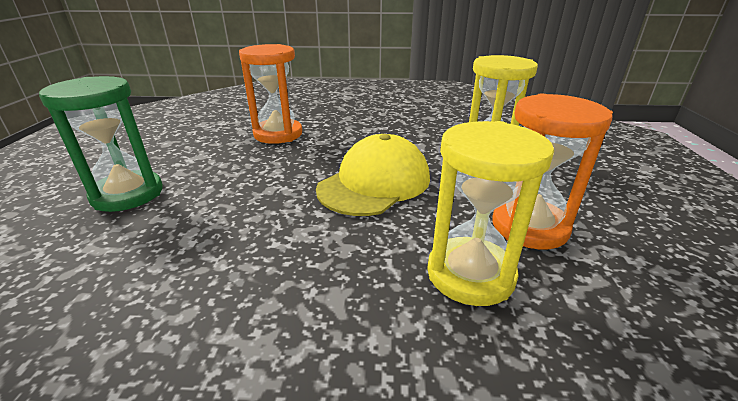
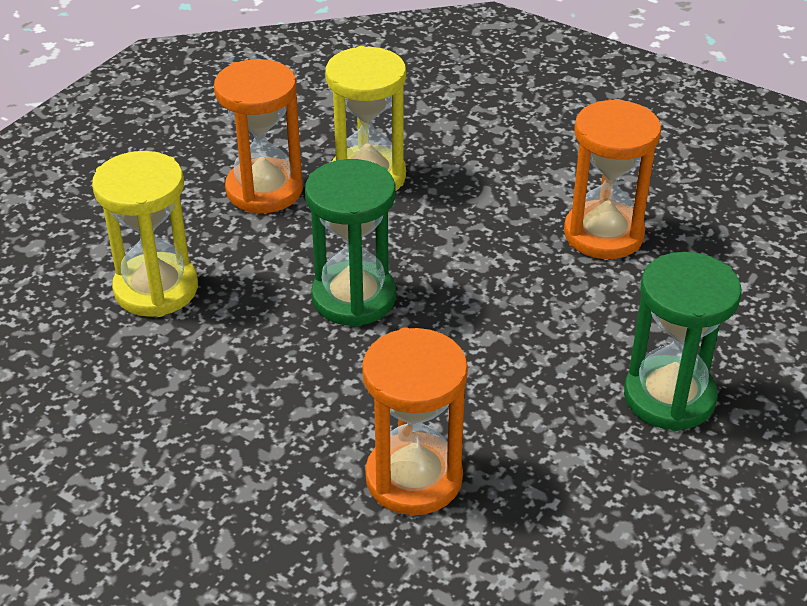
camera: 150 degrees left, 10 degrees up
yellow cap [316,134,430,216] -> green hourglass [305,159,396,327]
none -> orange hourglass [564,99,661,259]

